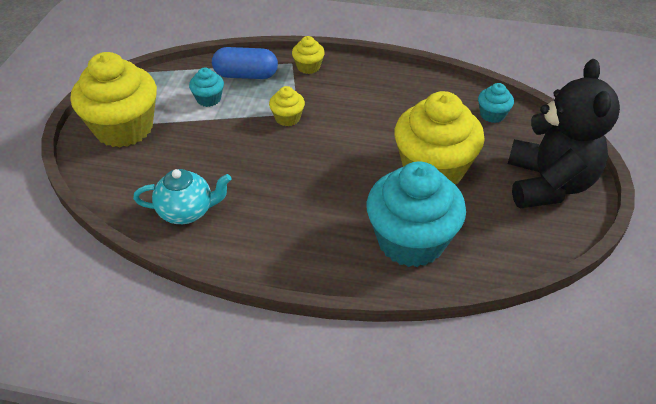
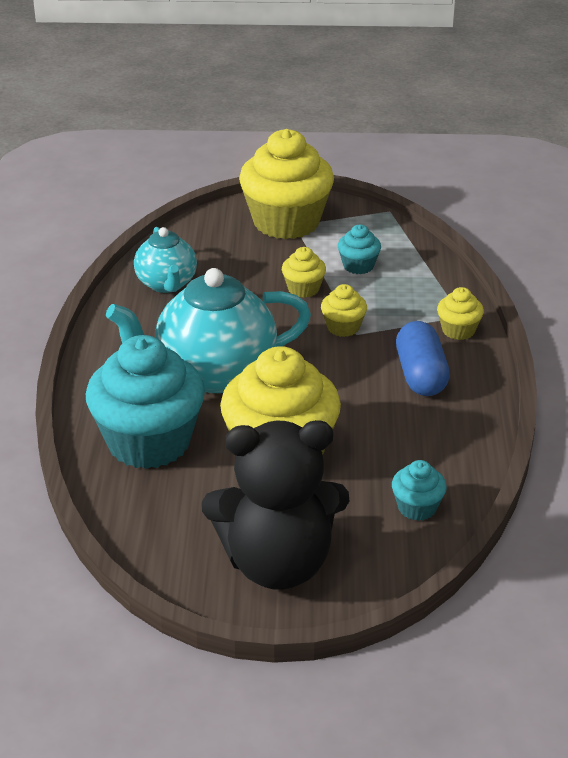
camera: 80 degrees right, 10 degrees down
blue capsule [212,47,278,79] -> blue capsule moved to [396,321,450,396]
none -> turquoise teapot [106,268,311,393]
none -> yellow cupcake [282,247,326,298]

